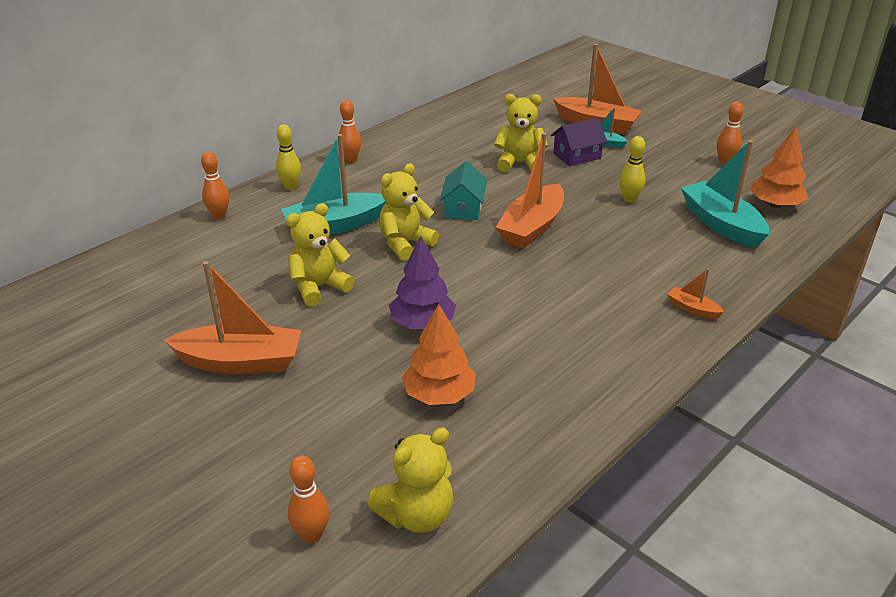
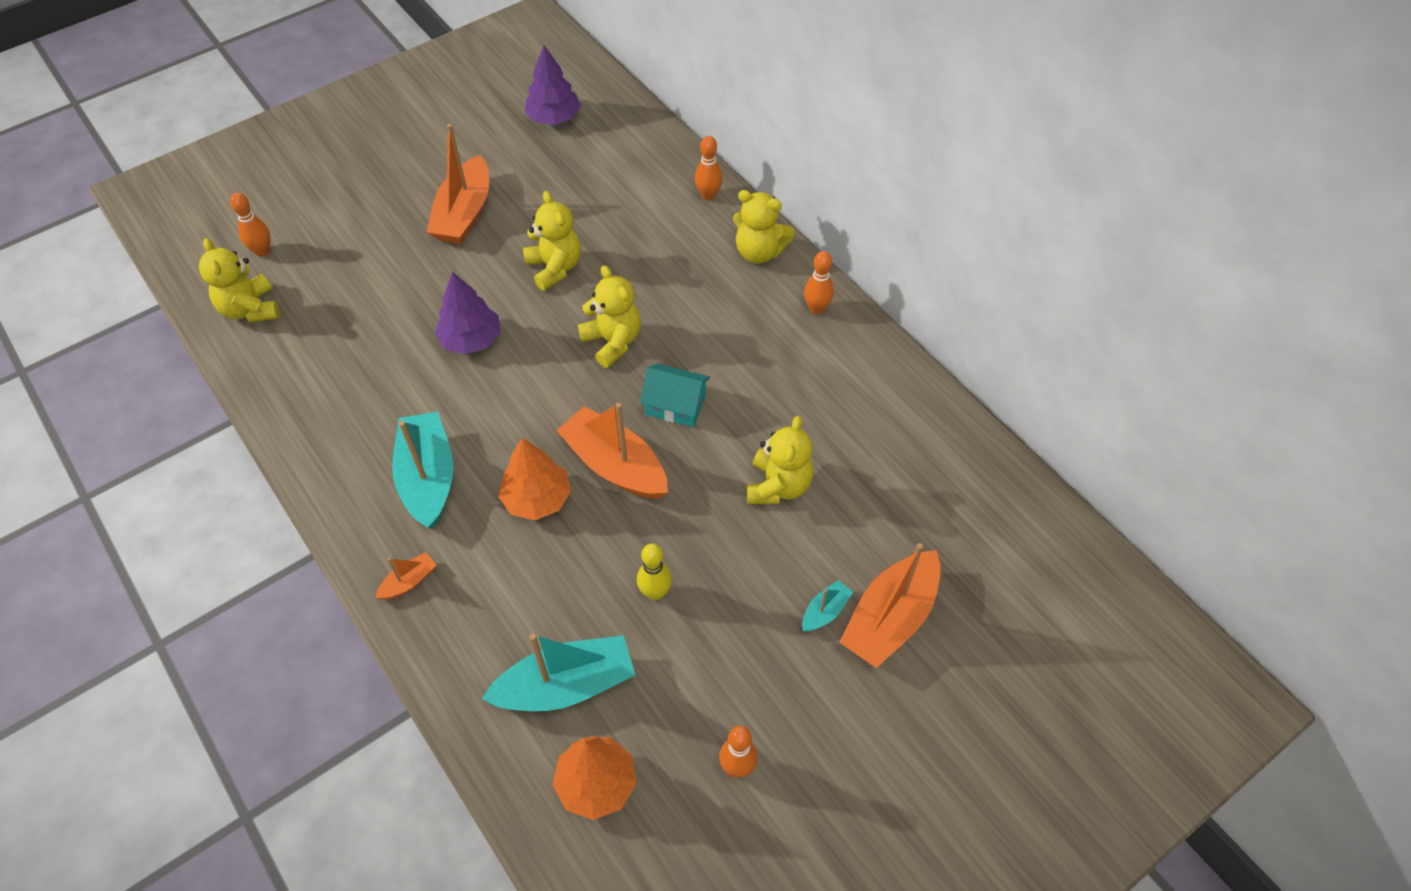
camera: 100 degrees right, 20 degrees up
yellow bowling pin [276,125,301,190] -> yellow teddy bear [733,190,795,263]
turquoise boat [281,134,387,235] -> turquoise boat moved to [392,412,453,529]
orange tree [402,304,476,405] -> orange tree moved to [499,438,571,520]
purple house [551,118,607,166] -> none
none -> purple tree [525,45,581,125]

